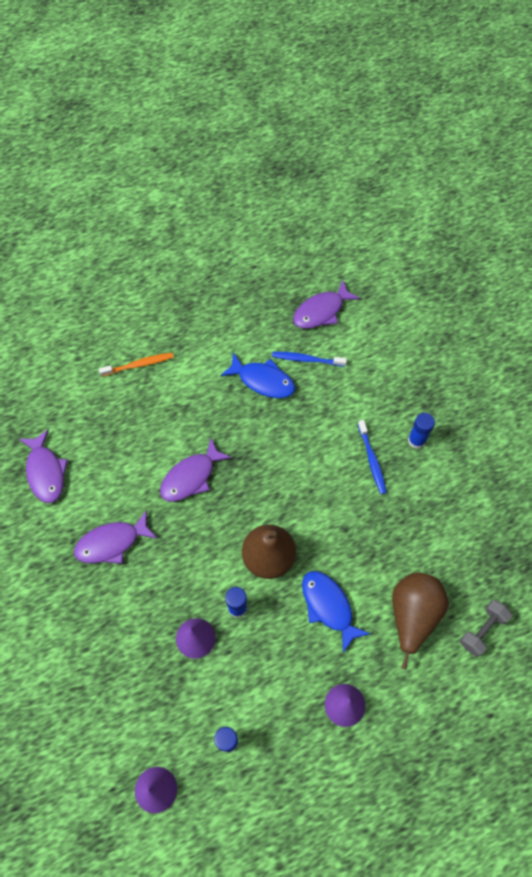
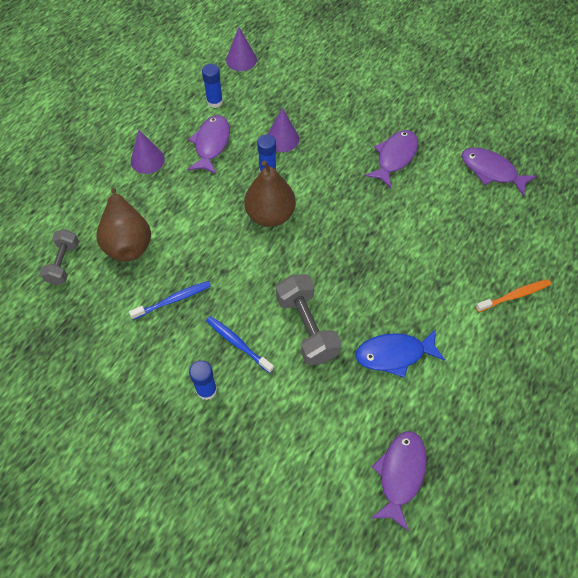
camera: 145 degrees right, 5 degrees down
orange toothbrush [99,353,174,377] -> orange toothbrush turned 150 degrees counterclockwise [475,279,551,312]
purple fish [160,438,232,502] -> purple fish moved to [188,115,230,175]
blue toothbrush [272,352,347,366] -> blue toothbrush moved to [129,281,211,320]
blue fish [302,571,370,653] -> none
none -> grey dumbbell [276,274,341,365]

